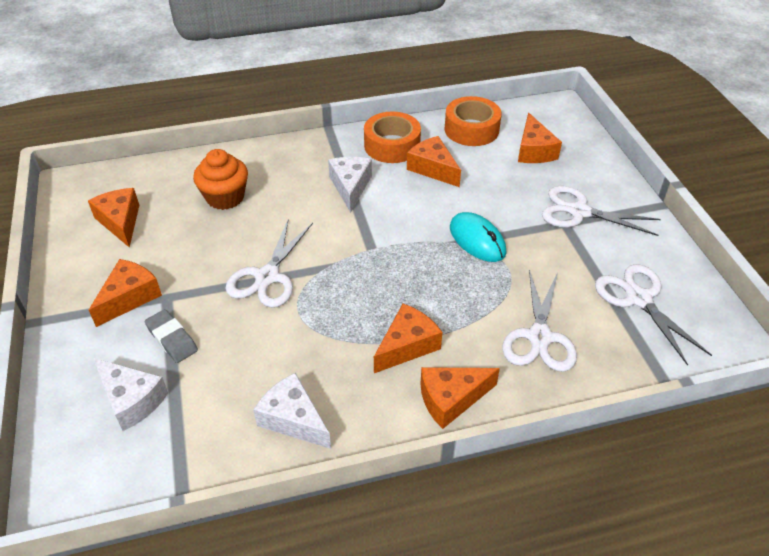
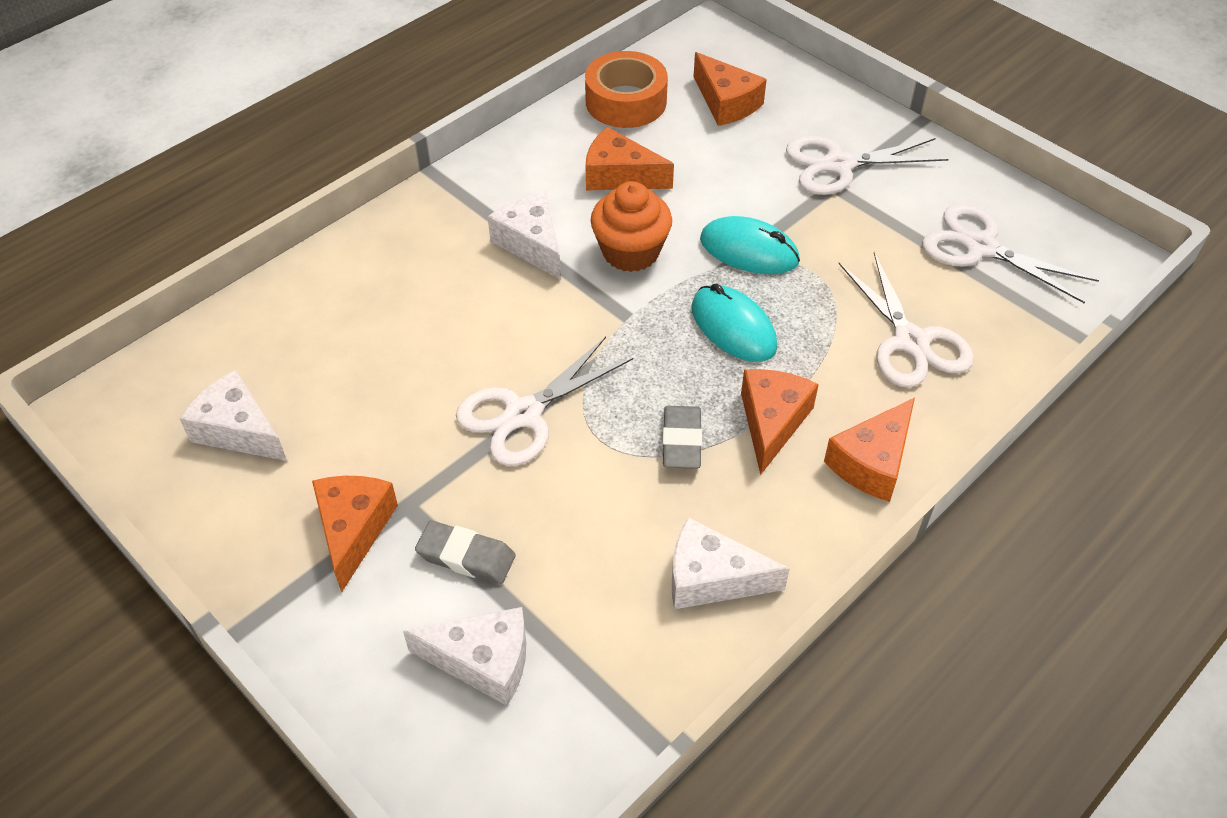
camera: 30 degrees left, 5 degrees up
orange cheese [88,188,139,248] -> white cheese [179,370,287,461]
orange cupcake [193,149,248,210] -> orange cupcake moved to [591,181,672,272]
white scissors [225,219,313,308] -> white scissors turned 60 degrees clockwise [456,337,633,466]
orange tape [364,112,421,163] -> none
none -> grey eraser [662,406,702,469]
none -> turquoise mouse [691,283,777,362]

